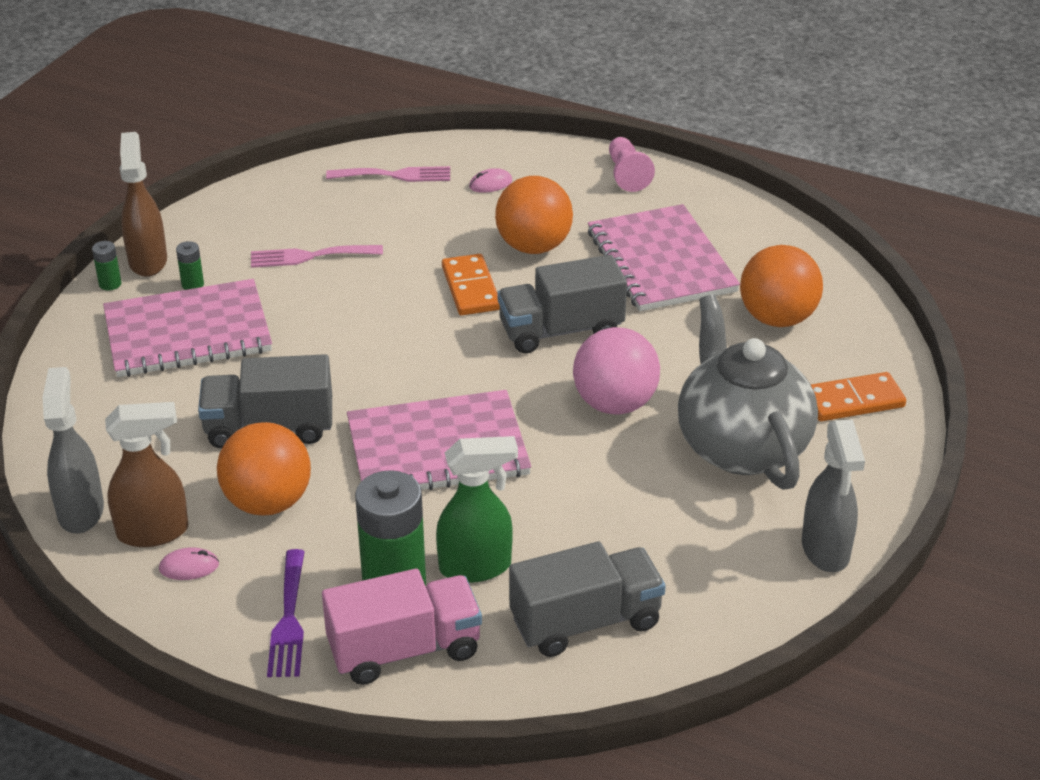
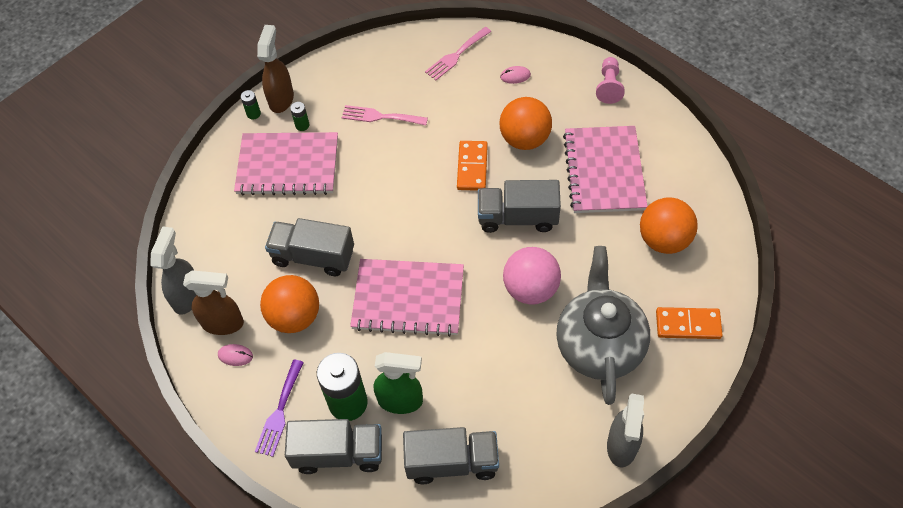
camera: 20 degrees right, 20 degrees up
pink truck [322,569,482,685] -> grey truck [285,419,382,474]
pink fork [326,166,450,182] -> pink fork turned 120 degrees clockwise [425,27,491,80]

